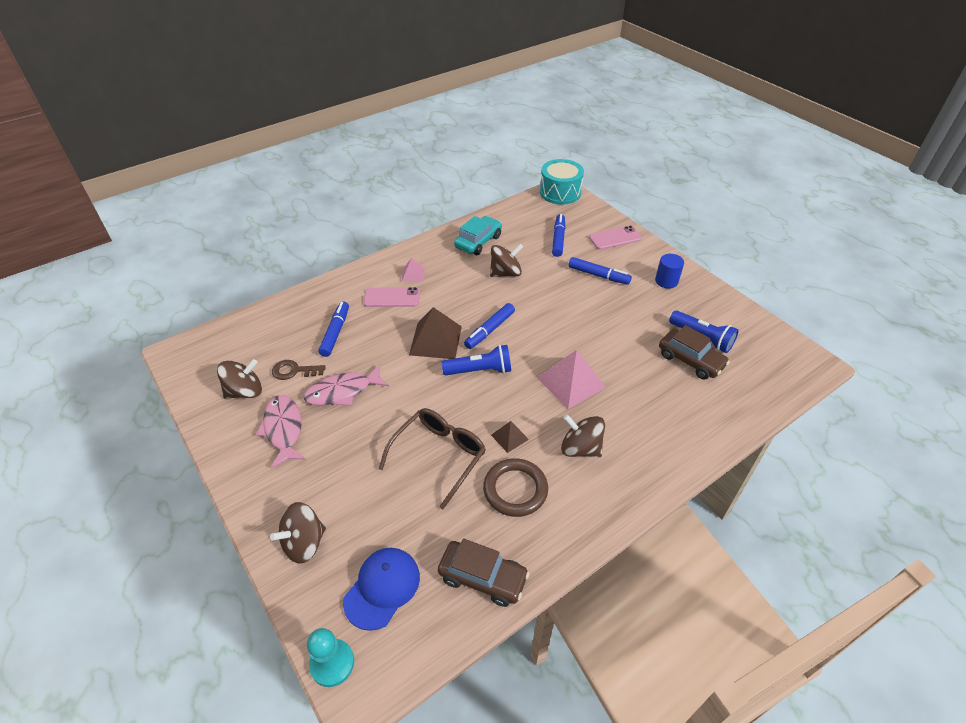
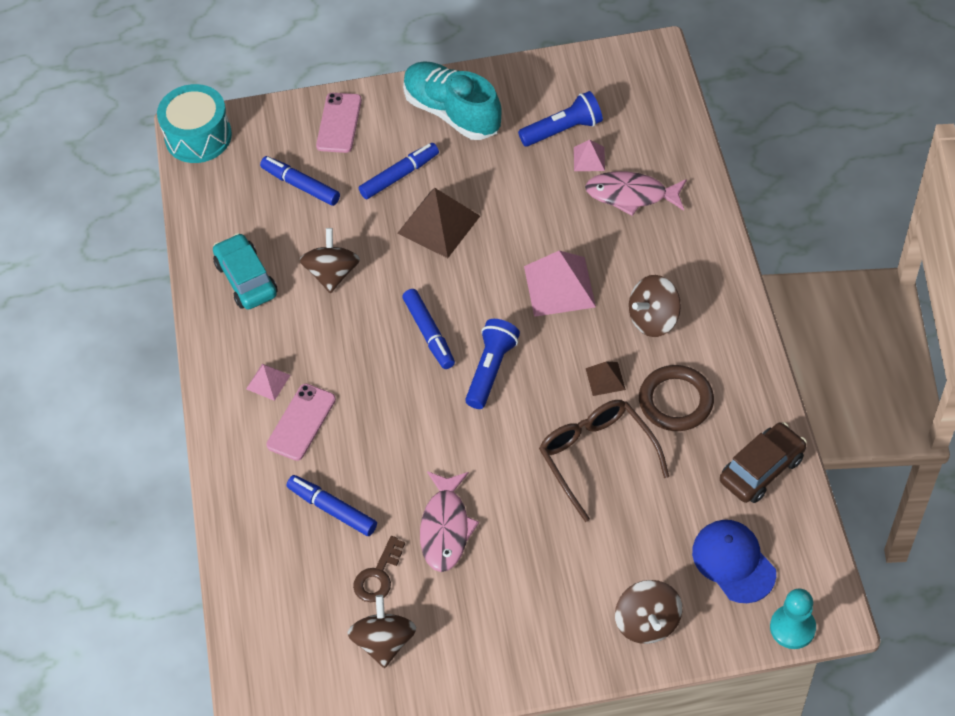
camera: 60 degrees left, 10 degrees up
pink fish [256,395,306,469] -> pink fish moved to [585,171,687,216]
brown pyramid [409,307,462,359] -> brown pyramid moved to [397,188,480,258]
blue cylinder [655,254,684,289] -> turquoise shoe [403,61,502,140]
brown car [659,325,730,380] -> pink pyramid [574,139,605,171]

